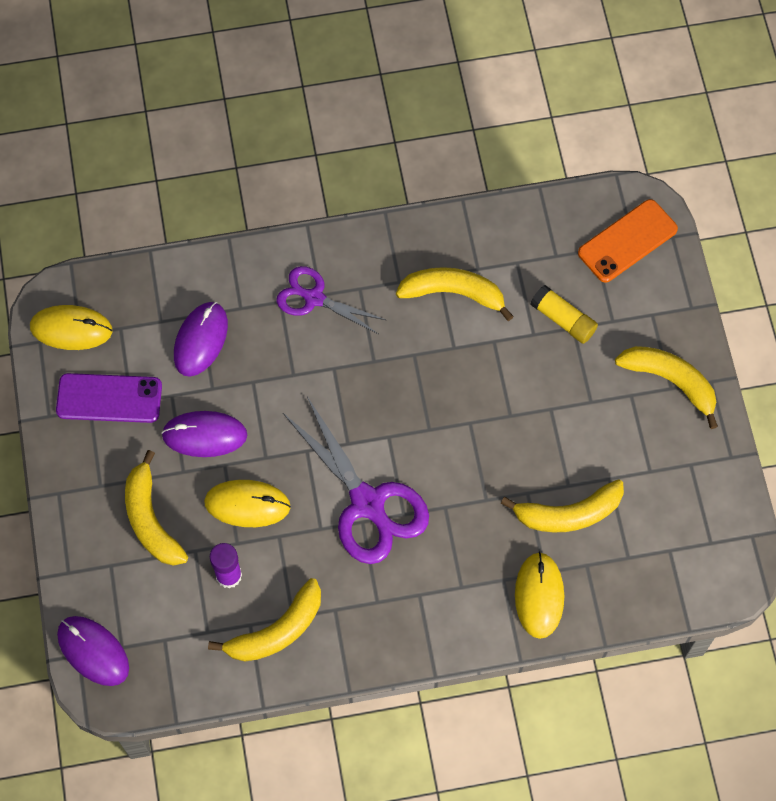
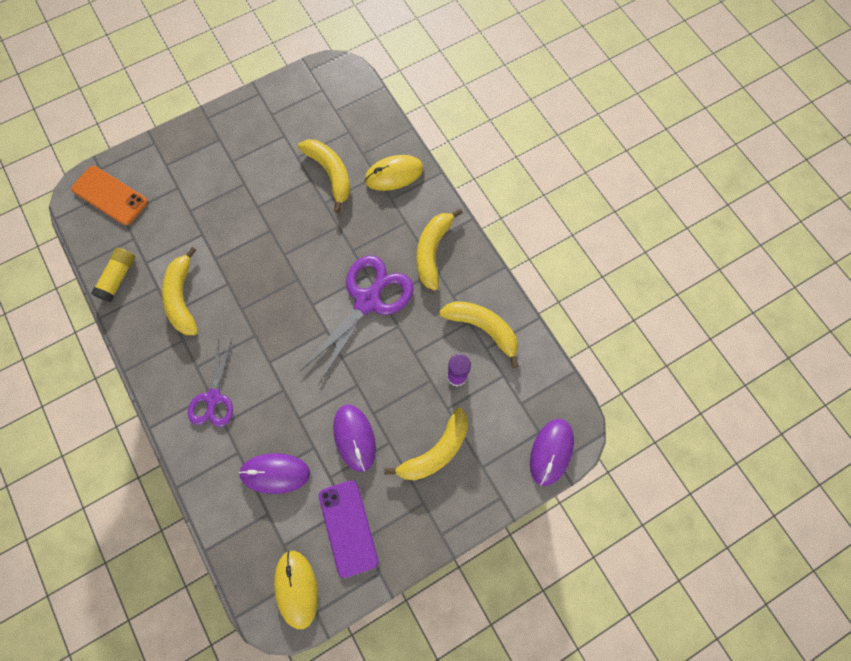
camera: 110 degrees left, 5 degrees up
yellow mouse [204,480,291,527] -> none
yellow glue stick [530,285,598,344] -> yellow glue stick moved to [91,248,135,302]
yellow banana [615,346,718,429] -> yellow banana moved to [417,209,463,291]

